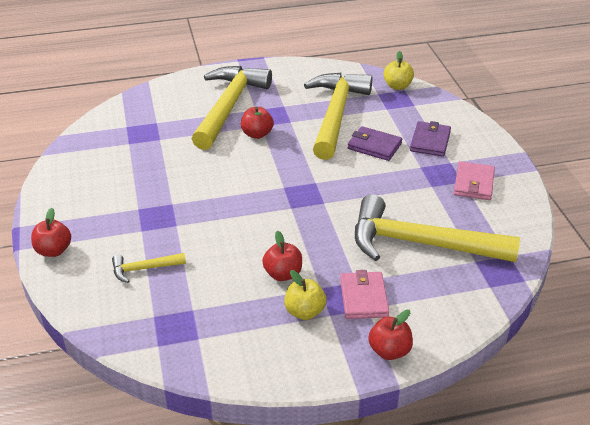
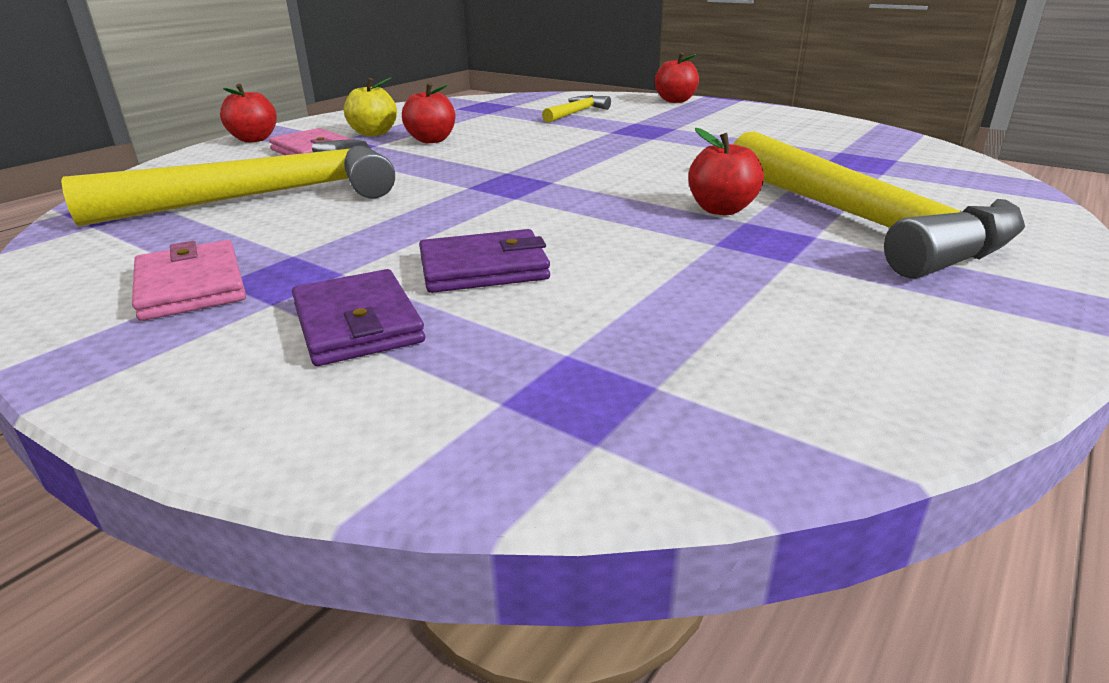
camera: 140 degrees right, 10 degrees down
yellow hammer [304,73,372,160] -> none
yellow apple [384,51,414,90] -> none

